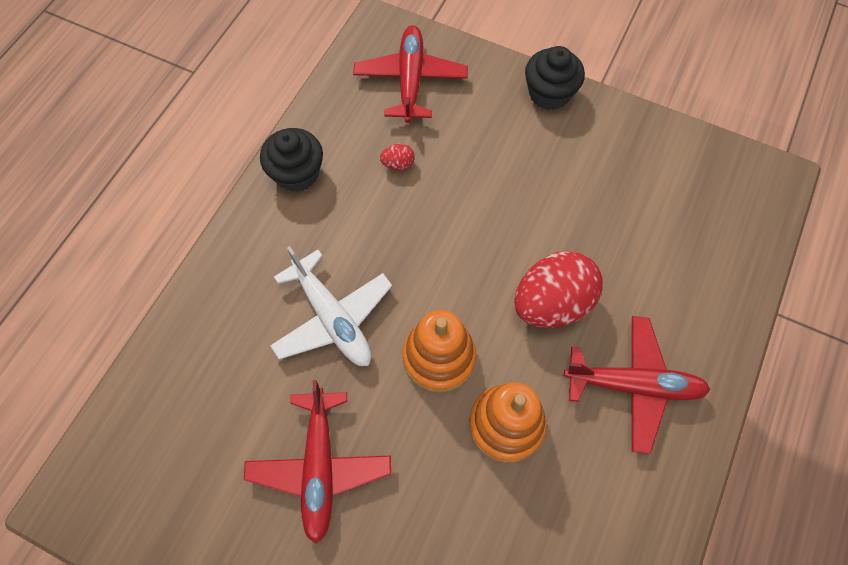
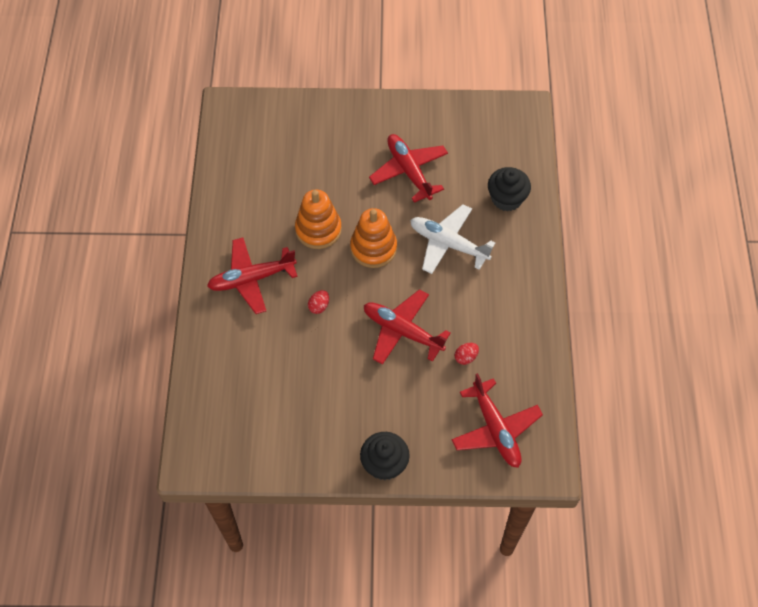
camera: 155 degrees right, 5 degrees down
black cupcake [260,128,323,192] -> black cupcake moved to [488,167,531,211]
red egg [514,251,603,328] -> red egg [308,290,329,314], size x0.41
none -> red plane [364,289,451,365]

